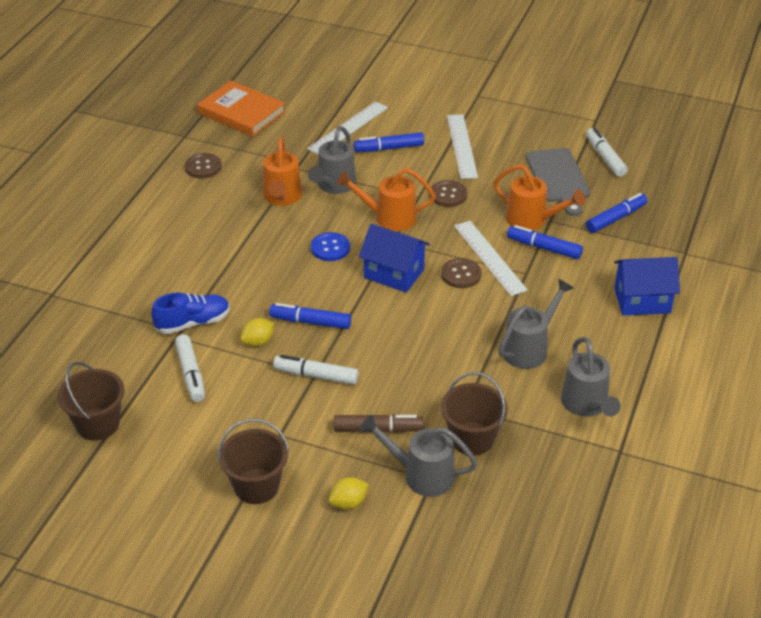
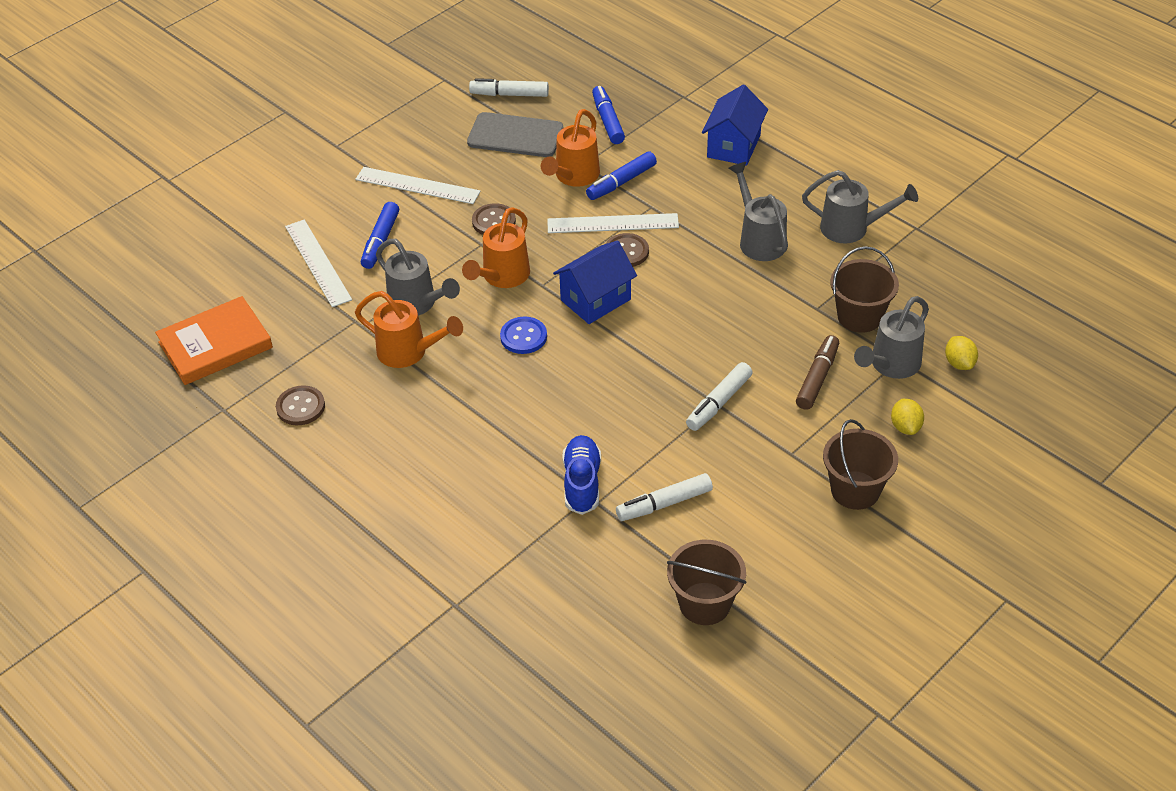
camera: 65 degrees left, 5 degrees up
white marker [175,334,205,402] -> white marker turned 150 degrees clockwise [616,473,713,521]
yellow lemon [240,318,274,347] -> yellow lemon moved to [945,336,978,370]
blue marker [269,303,351,329] -> none
orange watering can [493,164,585,230] -> orange watering can turned 150 degrees clockwise [541,109,600,187]

